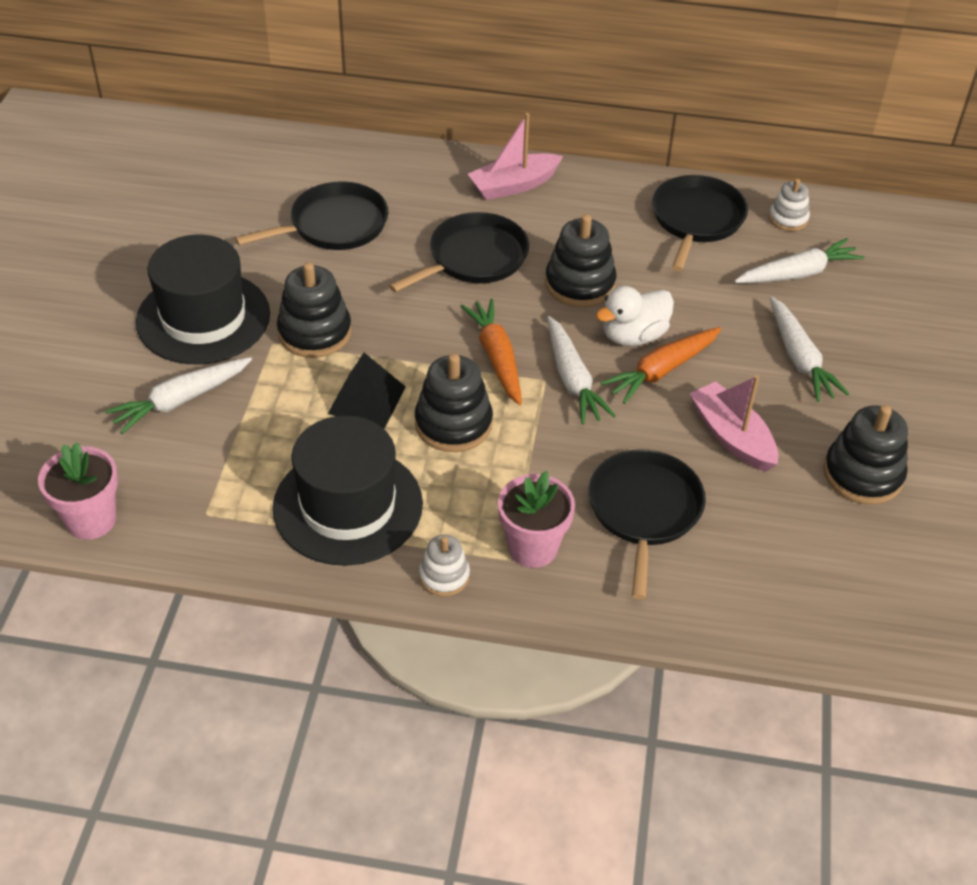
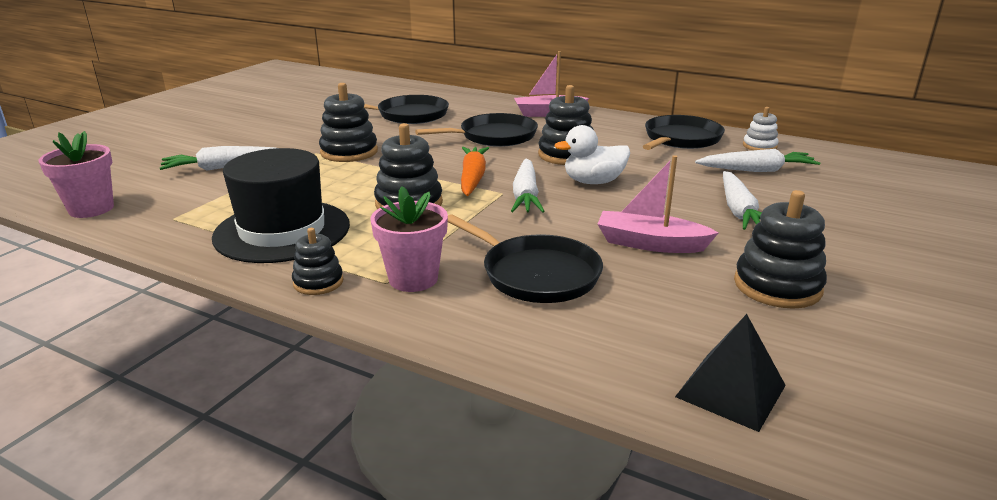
camera: 20 degrees right, 20 degrees down
black hat [136,235,270,364] -> none
black pyramid [328,353,406,429] -> black pyramid moved to [675,314,786,432]
white stacking toy [419,535,470,597] -> black stacking toy [292,228,344,295]
black pan [588,449,706,600] -> black pan turned 105 degrees clockwise [448,214,603,303]
orange carrot [601,327,721,404] -> none
pink boat [689,375,778,472] -> pink boat turned 60 degrees counterclockwise [598,155,719,253]

